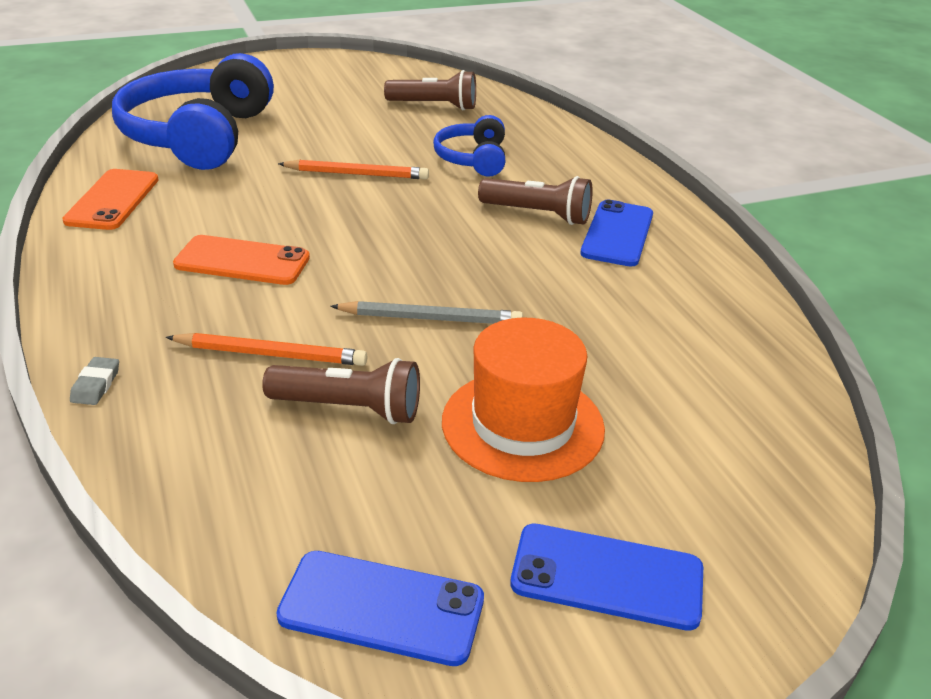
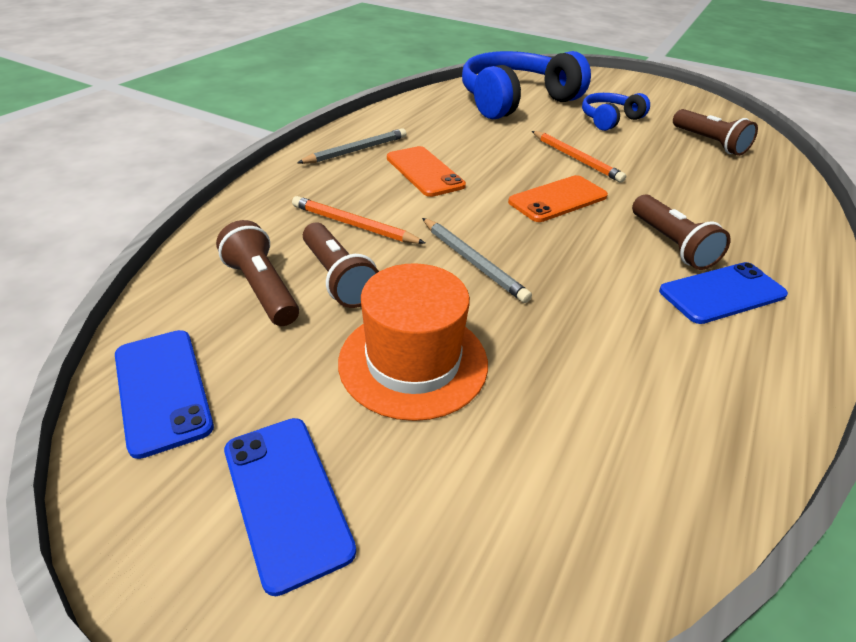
camera: 50 degrees right, 5 degrees up
orange phone [62,169,159,230] -> orange phone moved to [508,175,608,222]
grey eraser [70,357,119,405] -> none
orange pencil [166,333,367,366] -> orange pencil turned 150 degrees clockwise [292,196,426,244]
blue headphones [433,115,505,177] -> blue headphones moved to [582,93,650,131]
none -> brown flashlight [216,220,299,326]
none -> grey pencil [297,128,406,164]

